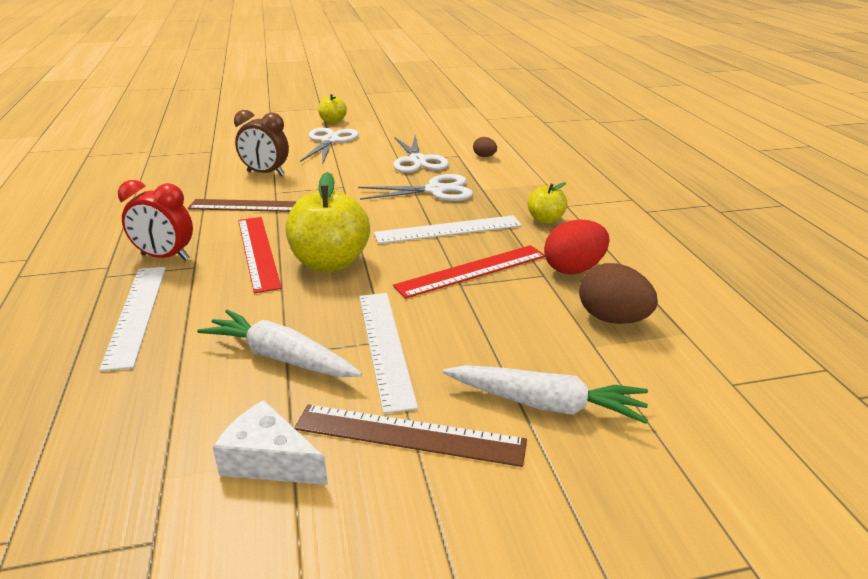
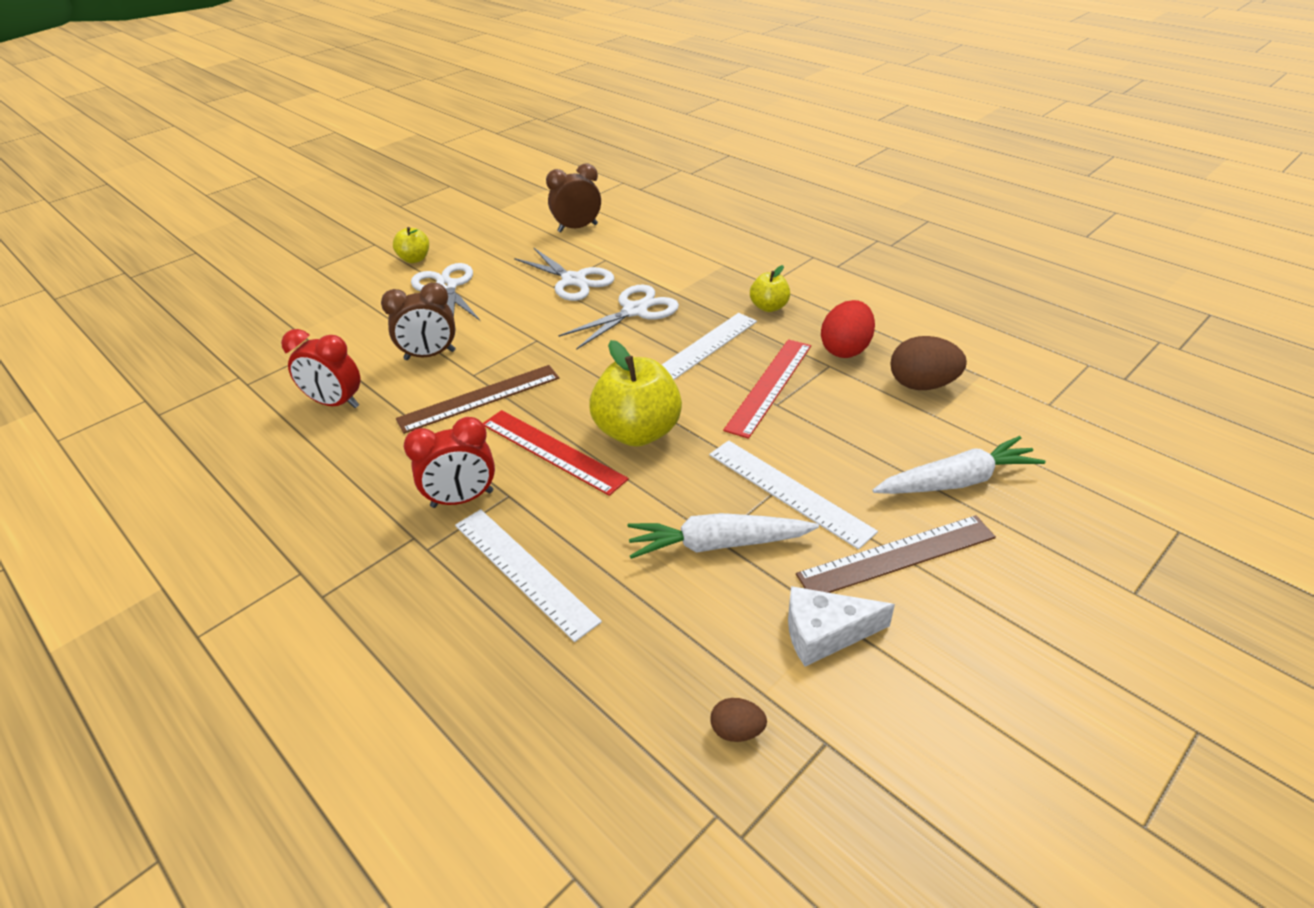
camera: 30 degrees left, 10 degrees up
brown egg [473,137,497,157] -> brown egg moved to [711,698,767,742]
none -> red clock [281,329,361,408]
none -> brown clock [546,163,601,232]

